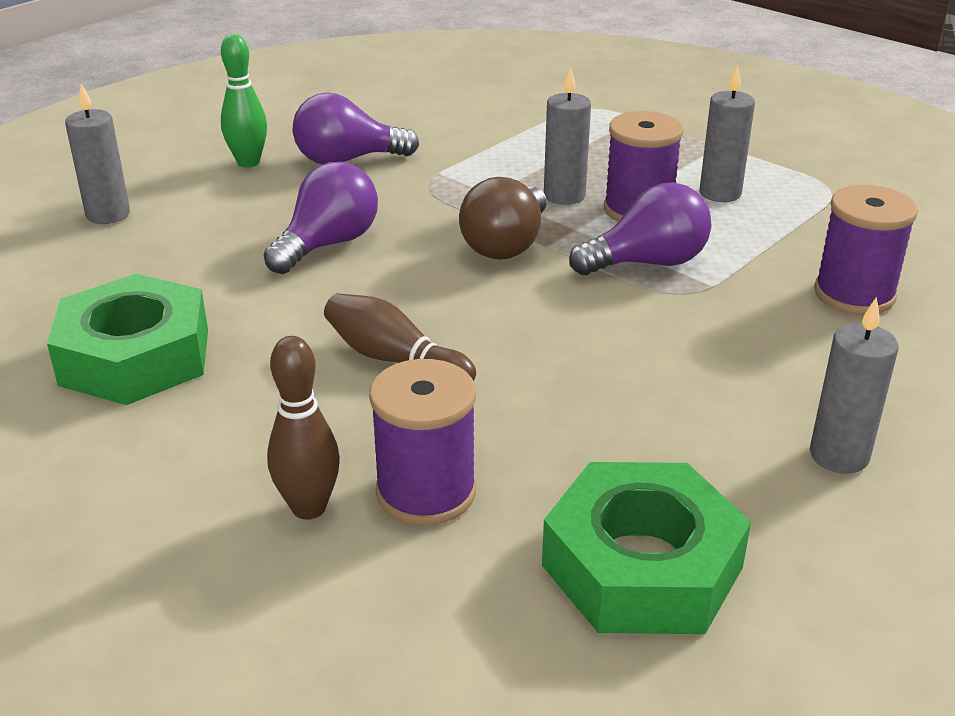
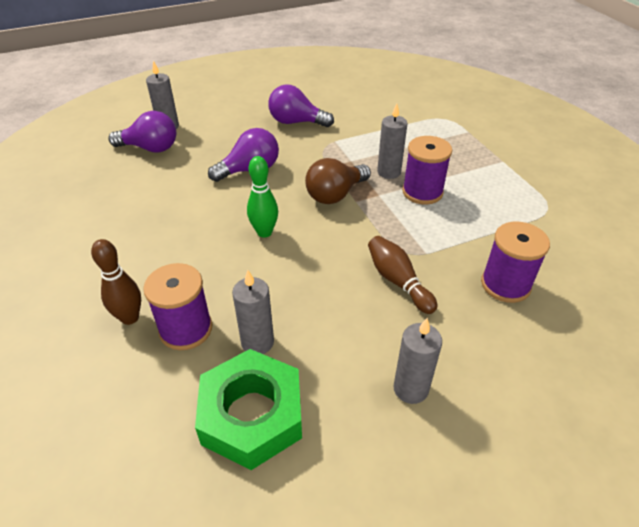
camera: 25 degrees right, 10 degrees up
green nut [47,274,208,405] -> none
green bowling pin [221,34,267,168] -> green bowling pin moved to [247,156,278,238]
brown bowling pin [324,293,476,381] -> brown bowling pin moved to [368,236,438,314]
purple light bulb [569,182,711,275] -> purple light bulb moved to [109,111,176,153]
grey candle [700,65,755,202] -> grey candle moved to [232,270,274,354]

